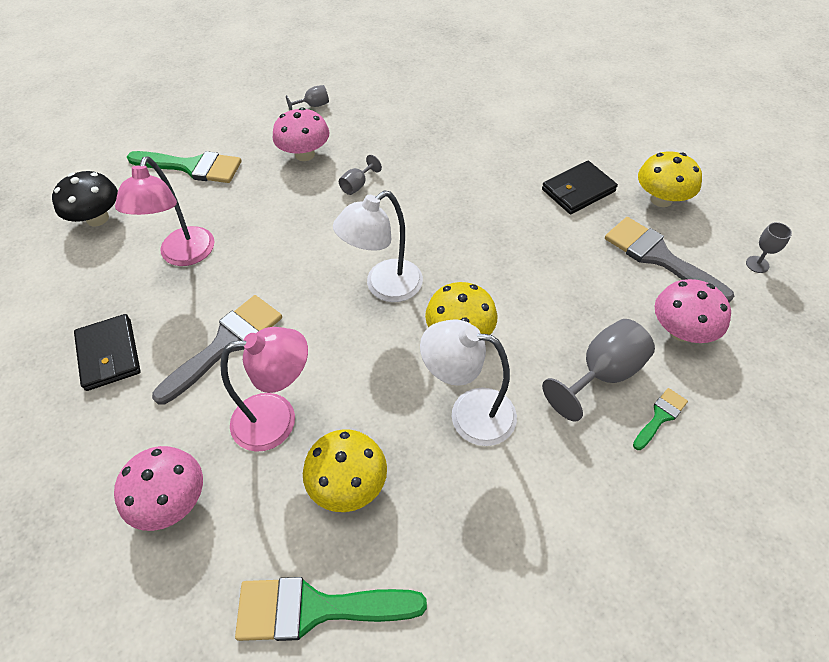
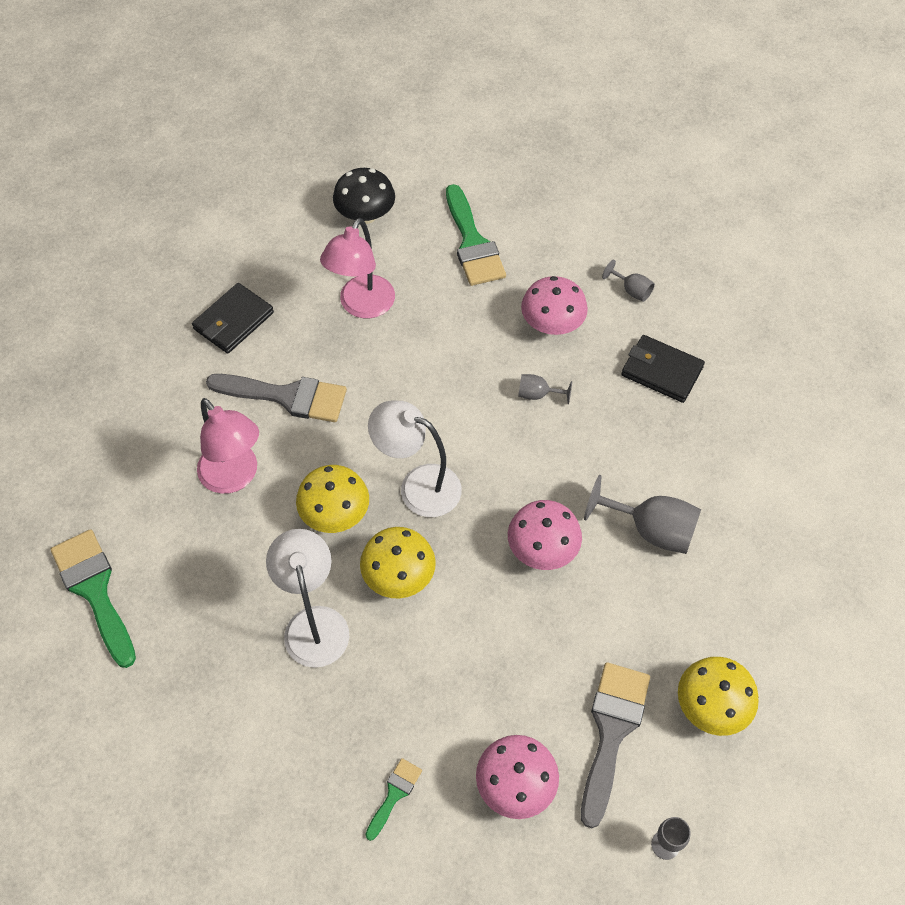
camera: 60 degrees right, 5 degrees up
pink mushroom [114,446,203,531] -> pink mushroom moved to [508,500,582,570]
pink lamp [115,156,214,266] -> pink lamp turned 45 degrees counterclockwise [320,218,395,318]
yellow mushroom [303,429,387,512] -> yellow mushroom moved to [296,465,369,533]
black wallet [542,161,618,214] -> black wallet moved to [621,335,705,403]
grey goblet [542,319,655,422] -> grey goblet moved to [584,475,701,554]
green brush [633,388,688,450] -> green brush turned 75 degrees counterclockwise [365,758,422,841]

